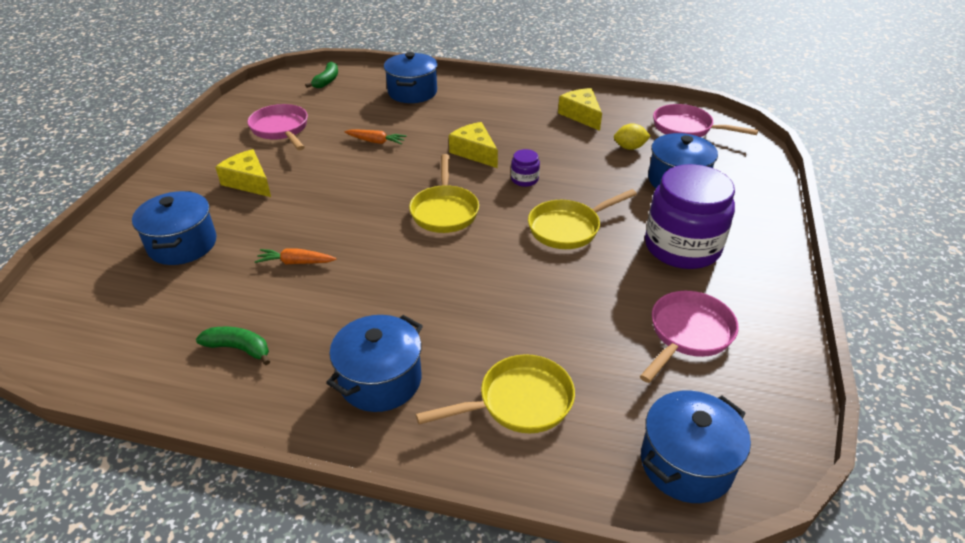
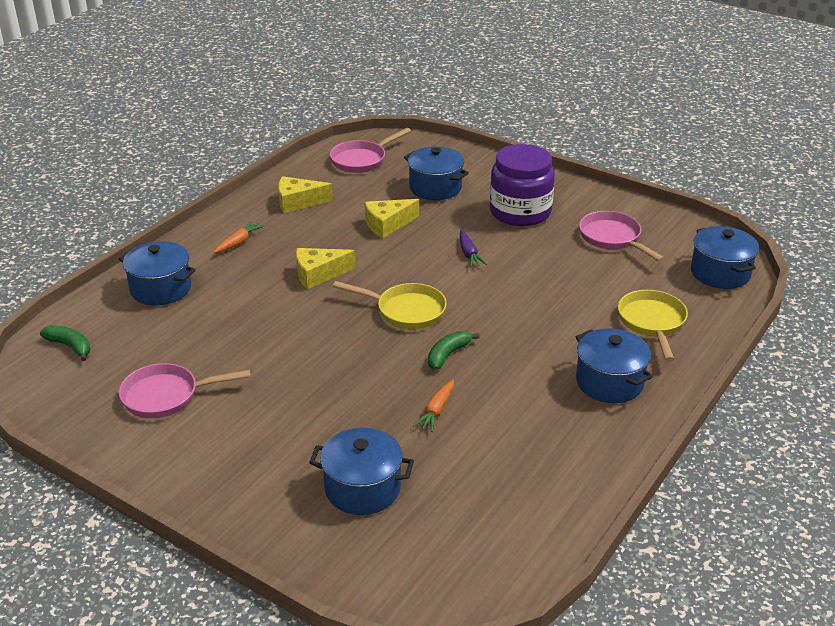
camera: 70 degrees left, 5 degrees down
green banana [196,327,270,365] -> green banana moved to [428,331,480,370]
yellow cheese [216,149,271,197] -> yellow cheese moved to [365,199,419,238]
orange carrot [344,130,407,145] -> orange carrot moved to [213,221,264,253]
purple jar [511,149,540,187] -> none
yellow pan [528,189,637,249] -> purple carrot [460,230,487,267]
yellow lemon [614,123,651,150] -> none

